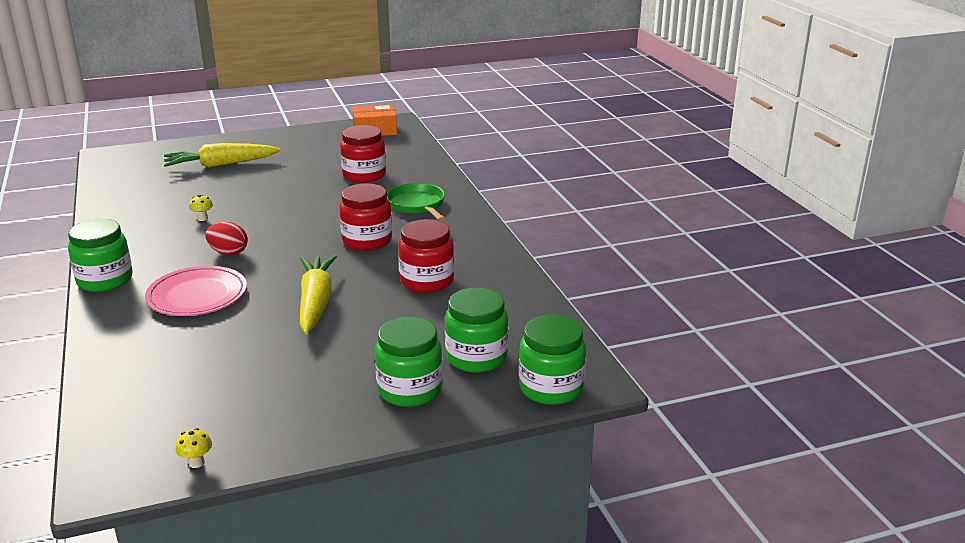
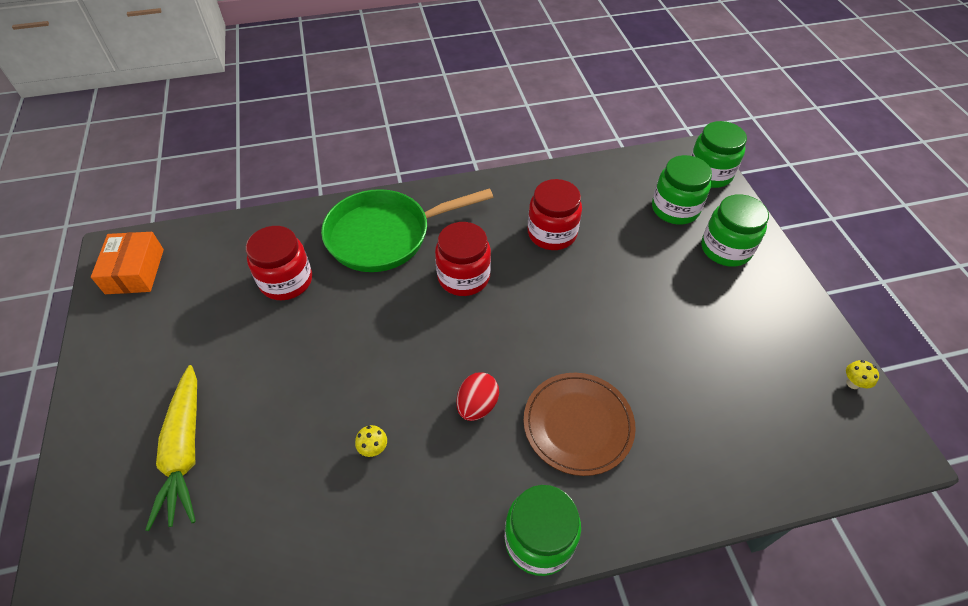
camera: 85 degrees left, 25 degrees up
pink plate [145,266,247,316] -> brown plate [524,373,636,476]
yellow carrot [300,255,337,334] -> none
green pan [387,183,446,221] -> green pan [321,188,493,272], size x1.63

